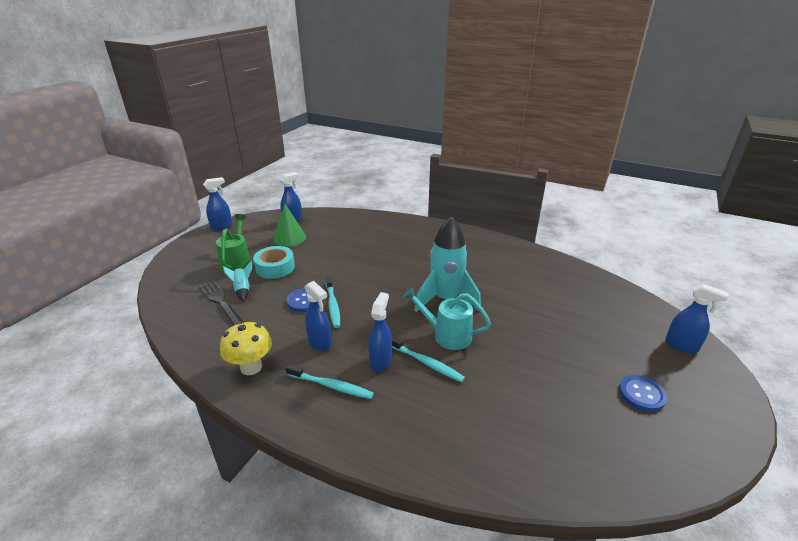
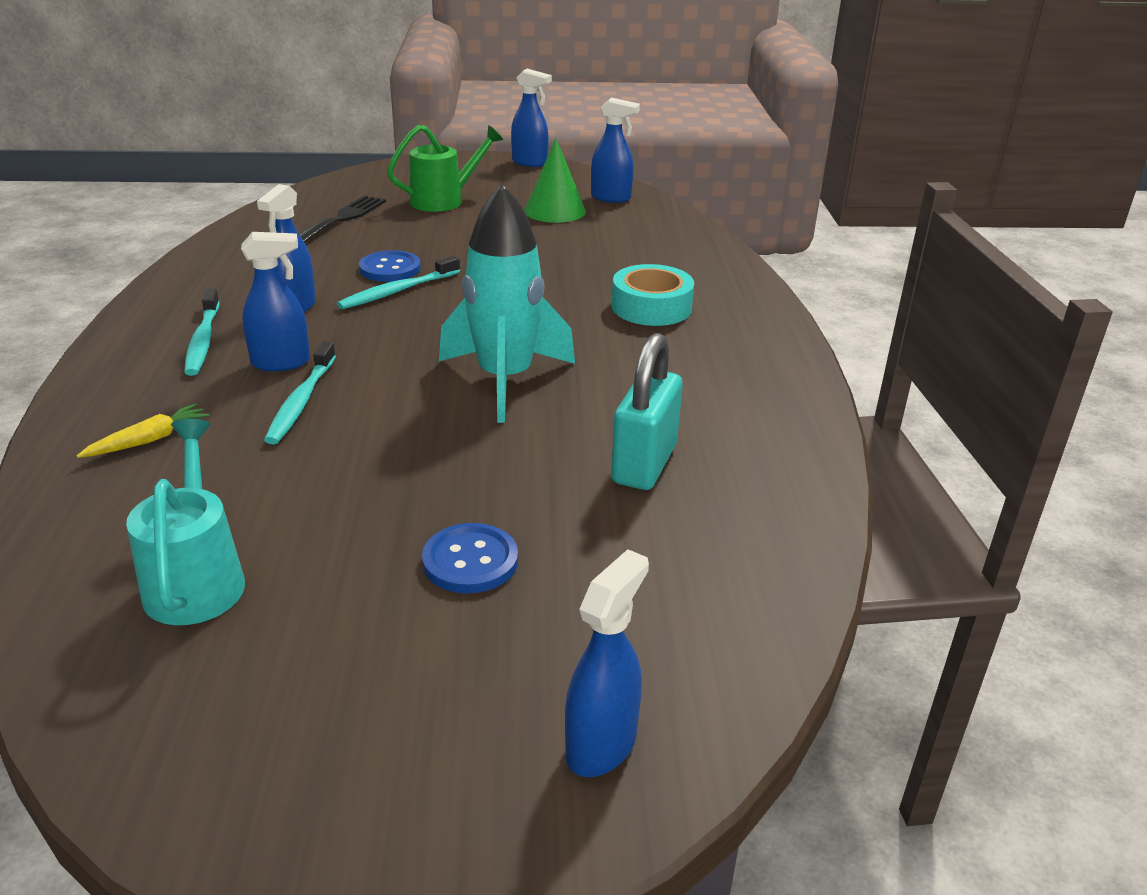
camera: 60 degrees right, 0 degrees up
yellow mushroom [220,321,272,375] -> none
turquoise rocket [223,261,252,301] -> none
turquoise tape [253,246,295,279] -> turquoise tape moved to [612,264,694,326]
turquoise watering can [403,287,491,350] -> turquoise watering can moved to [126,419,245,625]
blue button [619,375,667,412] -> blue button moved to [422,523,518,593]
blue spray bottle [665,284,729,353] -> blue spray bottle turned 150 degrees counterclockwise [565,549,649,777]
none -> yellow carrot [77,403,209,458]
none -> turquoise padlock [611,333,683,490]

